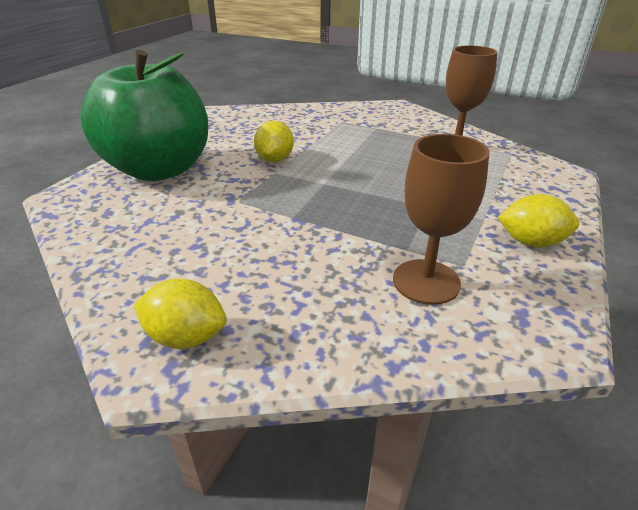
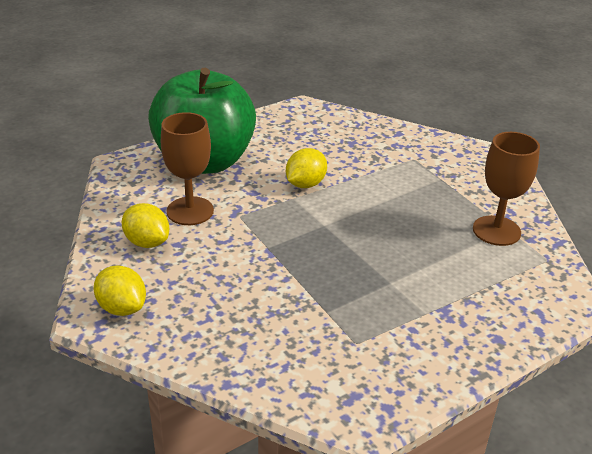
camera: 30 degrees right, 0 degrees up
brown goblet [393,134,490,305] -> brown goblet moved to [161,112,214,225]
yellow lemon [497,194,579,248] -> yellow lemon moved to [122,203,169,248]

